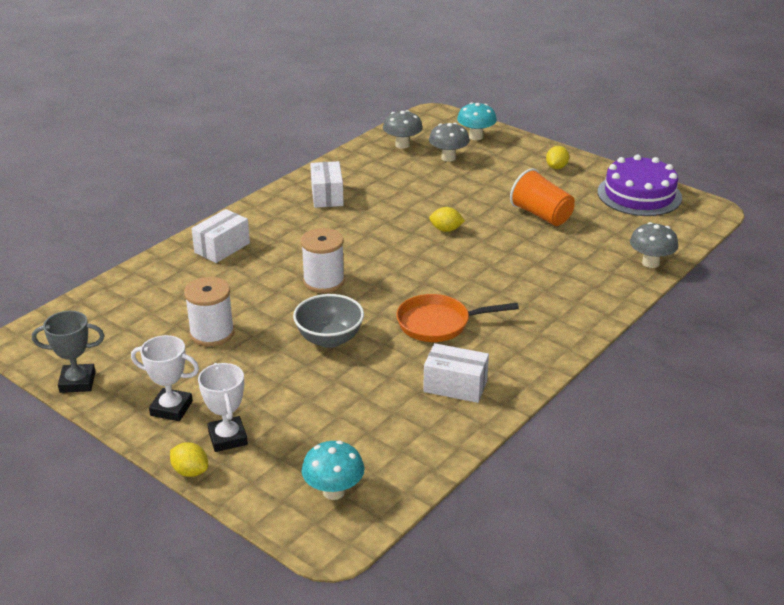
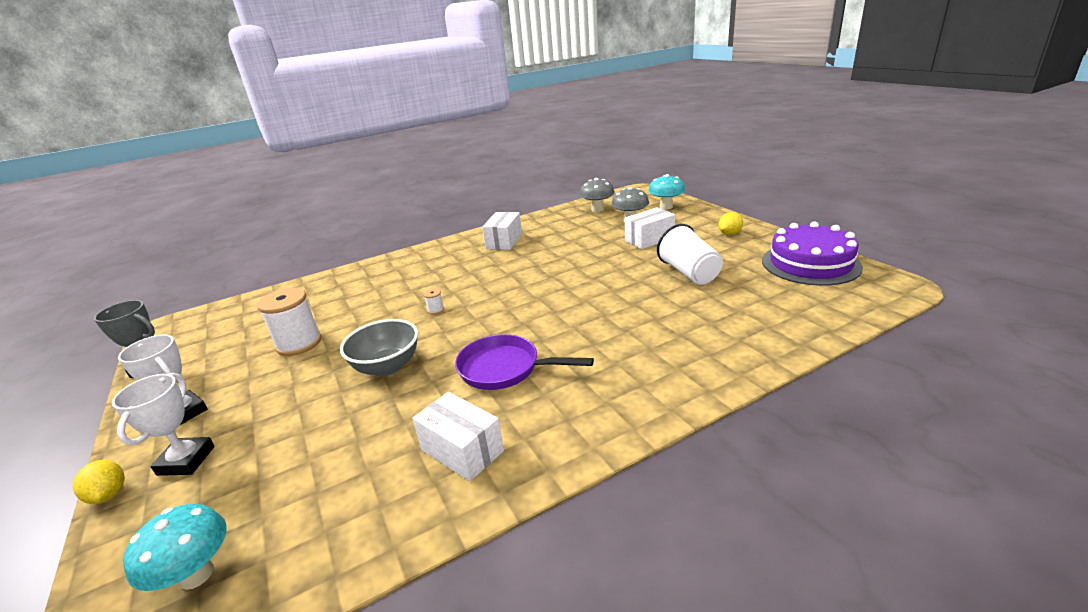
camera: 25 degrees right, 5 degrees down
white box [191,209,250,263] -> white box moved to [625,207,675,249]
white spool [301,228,345,293] -> white spool [424,289,444,314], size x0.41
orange pan [396,294,519,342] -> purple pan [455,334,594,390]
yellow lemon [429,207,465,232] -> none
orange cup [510,168,575,226] -> white cup [657,224,723,285]
grey mushroom [630,222,678,268] -> none

